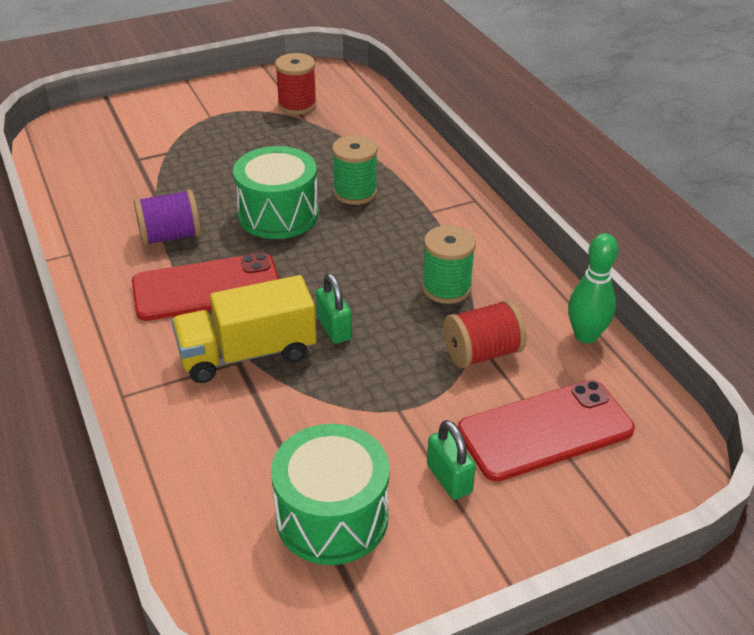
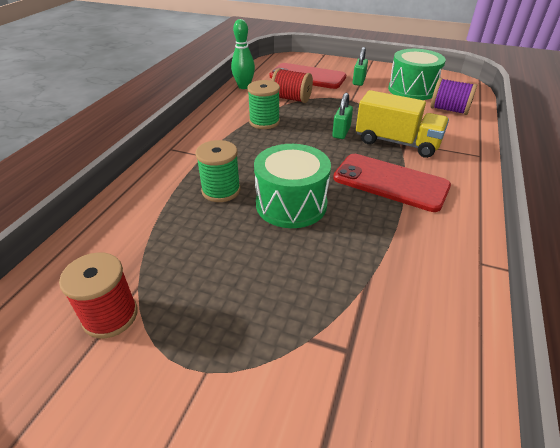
camera: 135 degrees left, 0 degrees up
purple spool [134,189,201,246] -> purple spool moved to [430,78,477,115]

